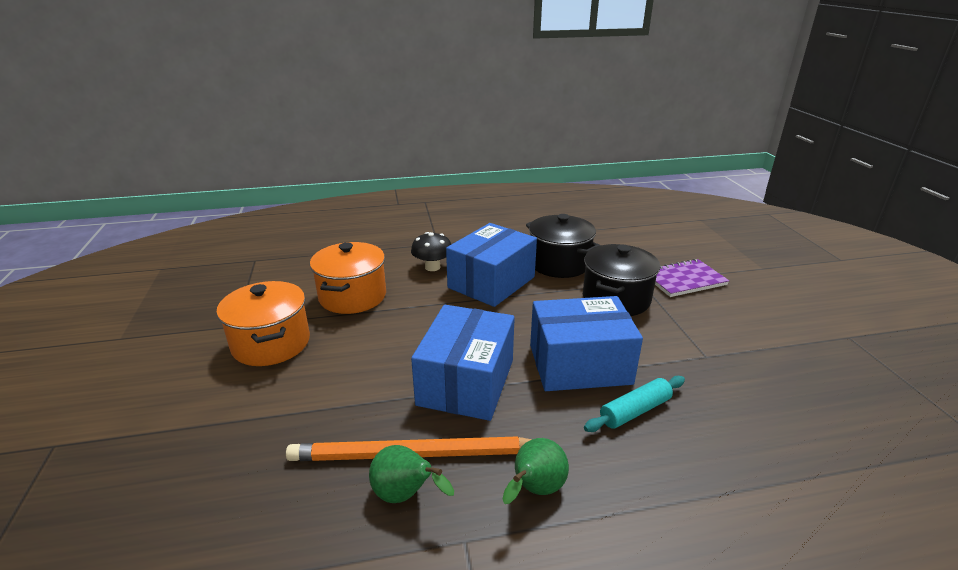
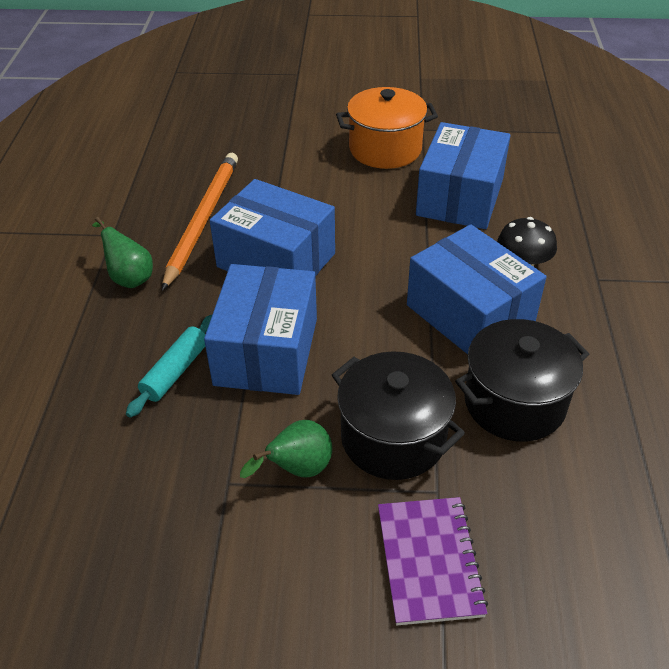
camera: 105 degrees right, 15 degrees up
orange pot [310,242,386,314] -> blue box [416,122,511,229]
green pear [369,445,454,503] -> green pear moved to [240,420,332,478]
turquoise rolling pin [584,376,685,432] -> turquoise rolling pin turned 45 degrees clockwise [126,315,212,418]

